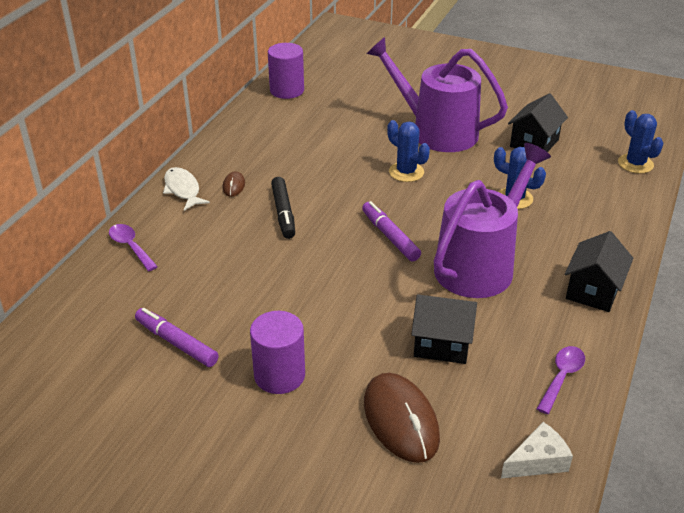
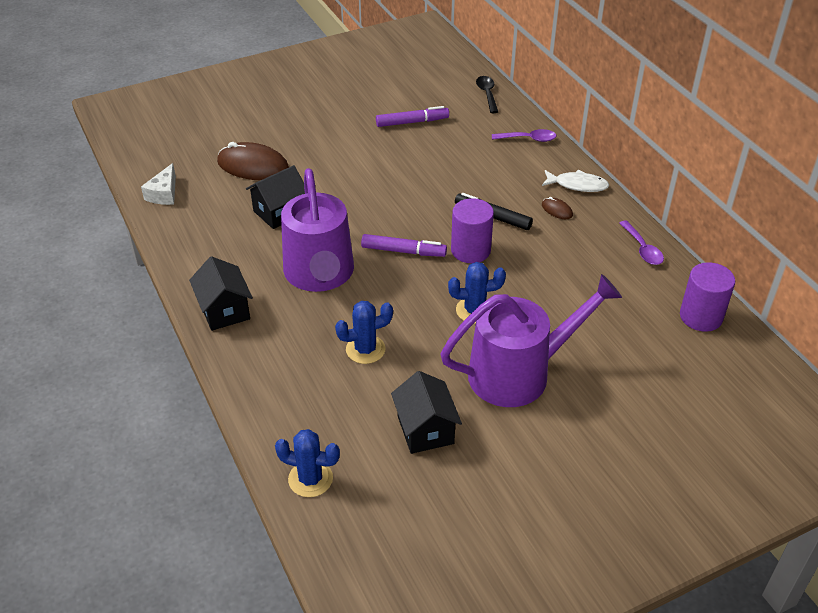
camera: 130 degrees right, 5 degrees up
purple cylinder [250,311,305,394] -> purple cylinder moved to [451,198,494,263]
purple spoon [537,346,585,414] -> purple spoon moved to [619,220,664,265]
none -> black spoon [476,76,498,113]

